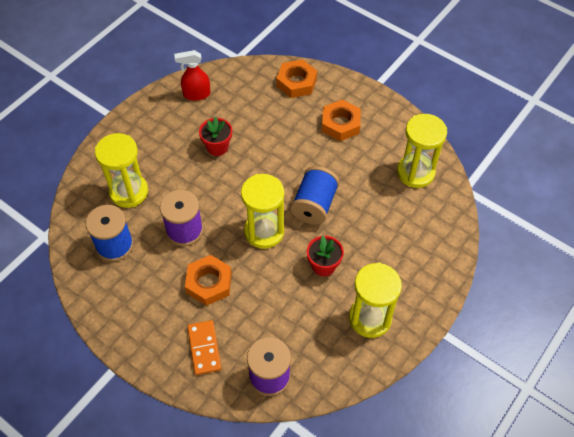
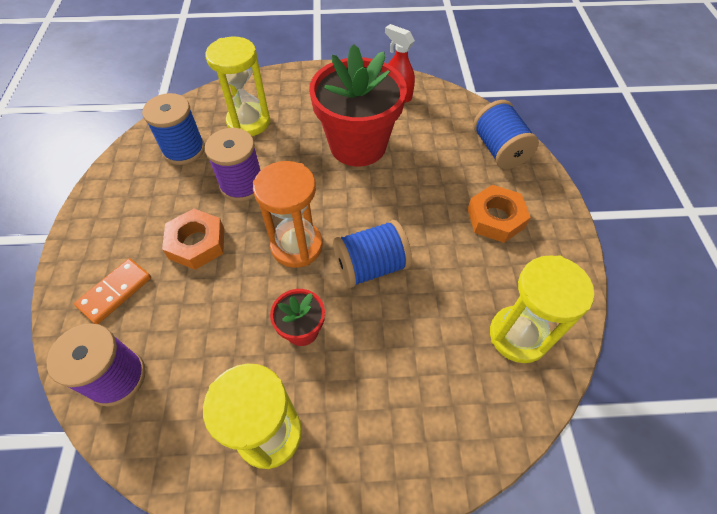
camera: 50 degrees right, 0 degrees up
red flower pot [199,116,232,156] -> red flower pot [309,44,407,166], size x2.18
yellow hourglass [241,174,284,249] -> orange hourglass [253,161,323,268]
orange nut [276,59,317,98] -> blue spool [473,100,539,169]

